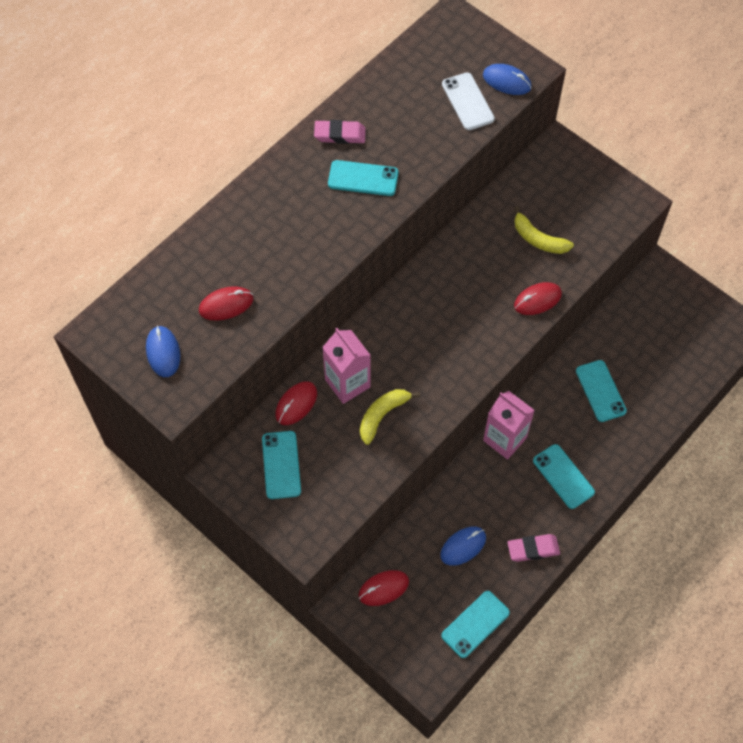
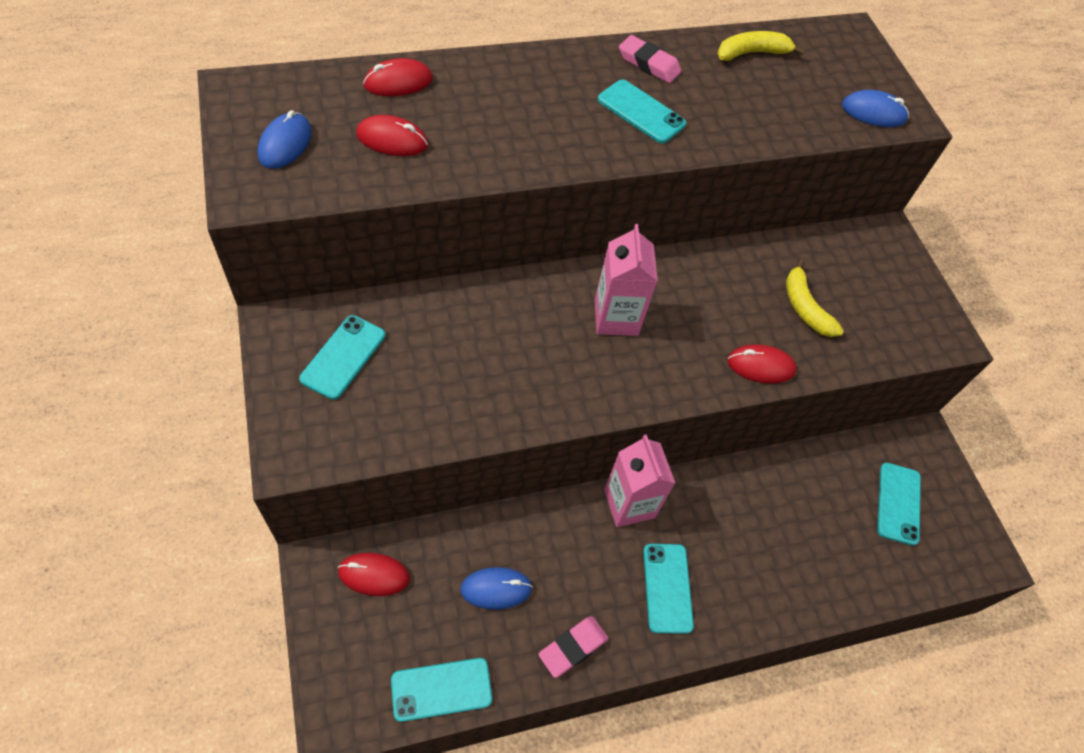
camera: 25 degrees right, 5 degrees down
red mouse [275,381,317,425] -> red mouse moved to [363,58,433,96]
pink carton [322,328,371,404] -> pink carton moved to [595,224,658,336]
yellow banana [360,389,420,445] -> yellow banana moved to [717,31,805,61]
white phone [442,73,495,130] -> none
blue mouse [483,64,532,95] -> blue mouse turned 45 degrees counterclockwise [842,90,909,127]
pink eraser [507,534,560,562] -> pink eraser turned 60 degrees counterclockwise [538,616,609,678]
turquoise phone [576,360,627,422] -> turquoise phone moved to [877,463,921,546]

